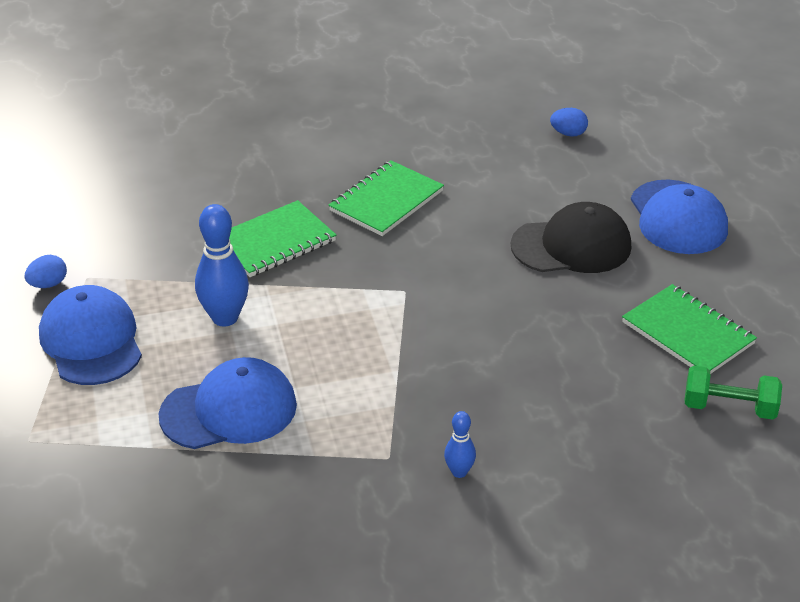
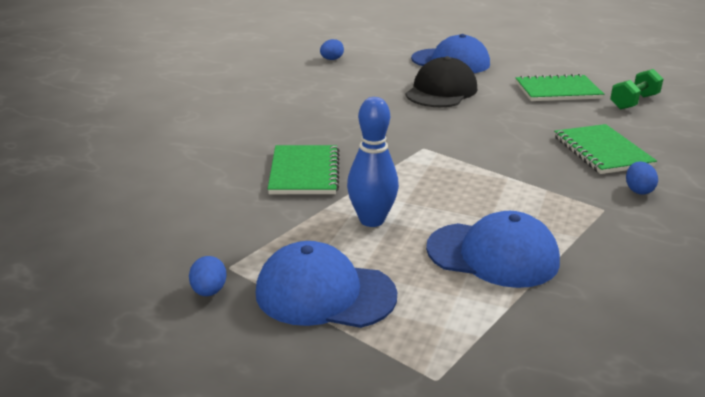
camera: 55 degrees left, 10 degrees down
blue cap [159,357,297,449] -> blue cap turned 90 degrees clockwise [426,211,560,288]
green notebook [328,160,444,236] -> green notebook moved to [554,124,657,174]
blue bowling pin [444,411,476,478] -> blue egg [626,162,658,195]

